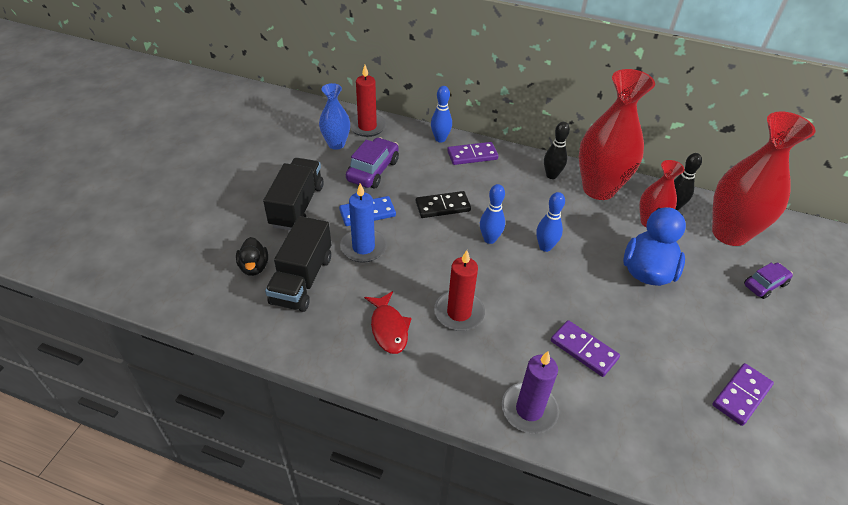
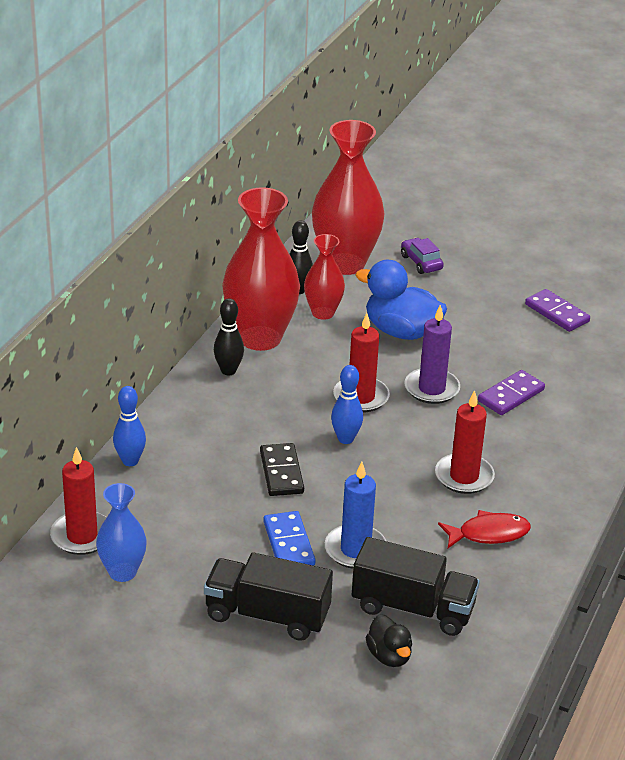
camera: 85 degrees left, 10 degrees down
black duck [236,237,268,276] -> black duck turned 75 degrees clockwise [366,614,412,667]
purple car [346,137,399,188] -> none
purple domino [447,142,498,165] -> none
purple candle [502,351,559,434] -> purple candle moved to [404,305,460,404]
blue bowling pin [536,192,565,252] -> red candle [333,313,390,412]

